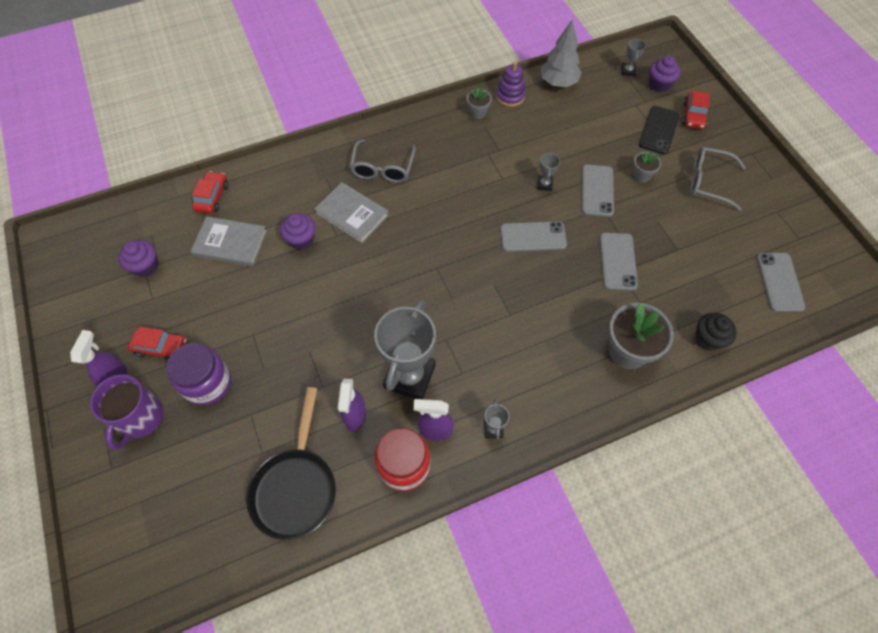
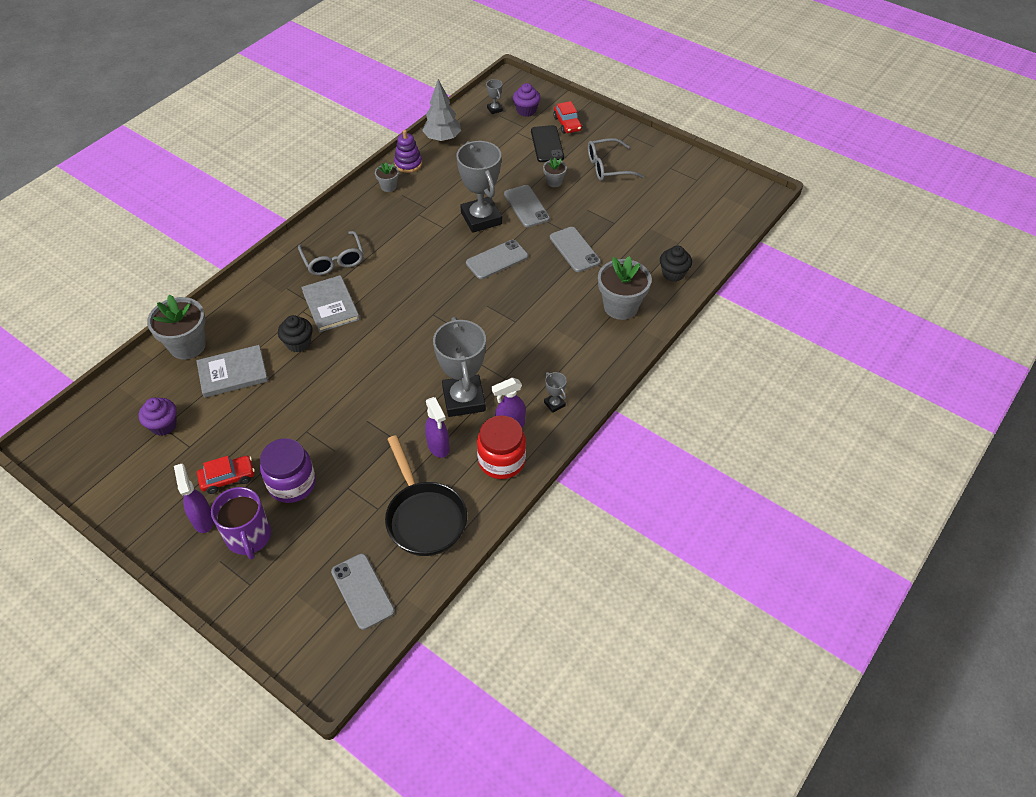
camera: 30 degrees left, 10 degrees down
red car [192,171,228,214] -> grey flower pot [147,294,206,360]
purple cupcake [280,214,315,250] -> black cupcake [278,315,313,353]
grey book [314,182,389,243] -> grey book turned 60 degrees clockwise [301,275,360,333]
grey trophy [537,152,560,191] -> grey trophy [456,141,502,233], size x2.39
grey phone [756,253,805,312] -> grey phone moved to [331,554,395,630]

